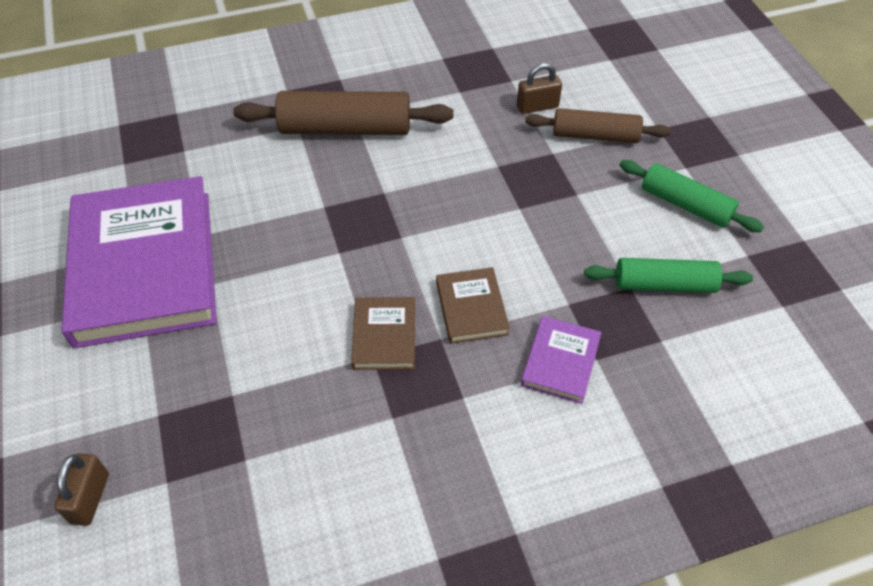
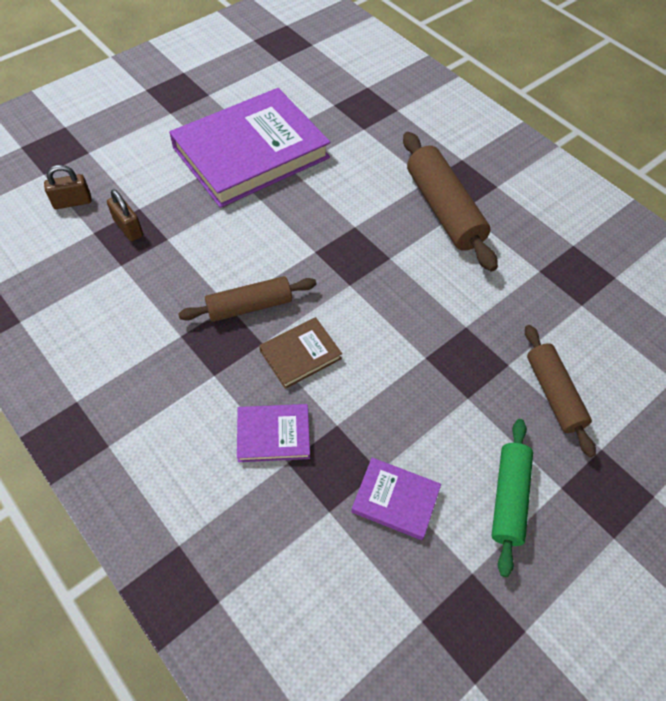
camera: 65 degrees right, 5 degrees up
brown book [351,297,415,370] -> brown rolling pin [178,276,316,322]
brown padlock [517,63,562,114] -> brown padlock moved to [107,189,143,241]
green rolling pin [584,258,753,293] -> purple book [351,458,441,540]

